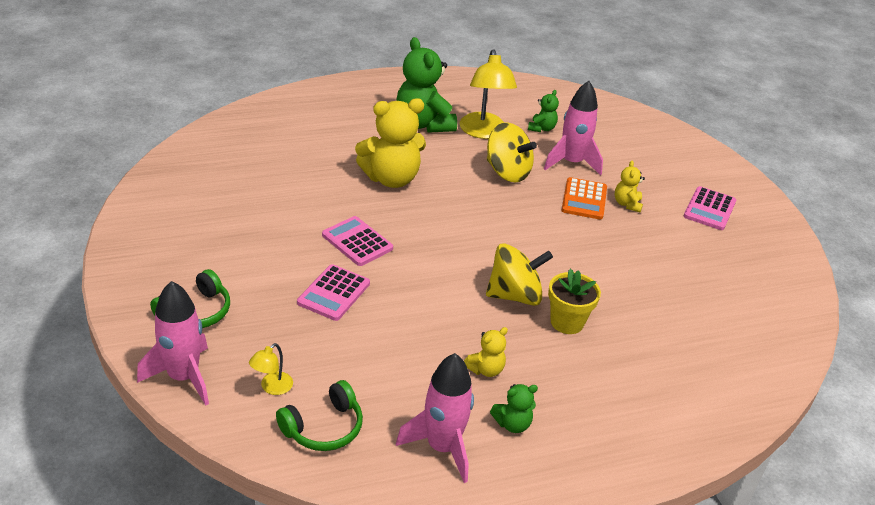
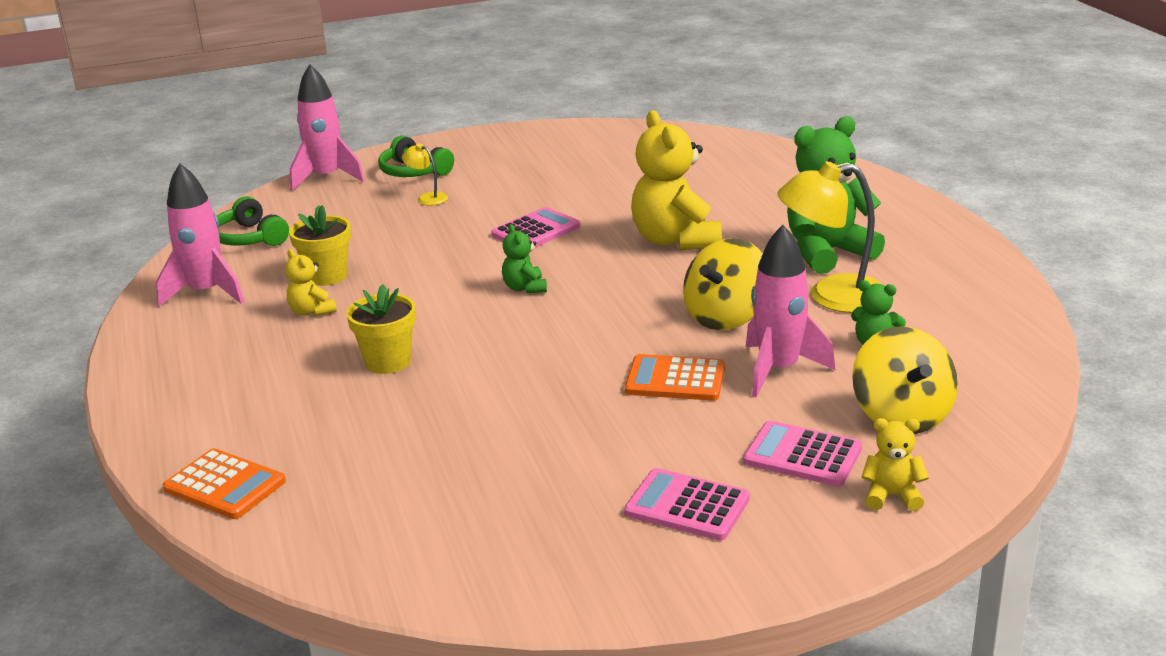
camera: 95 degrees right, 10 degrees down
yellow lamp [249,343,293,395] -> yellow lamp moved to [402,143,448,205]
pink calculator [297,264,370,321] -> pink calculator moved to [743,421,862,486]
yellow spinning top [486,243,553,306] -> yellow spinning top moved to [852,326,958,434]
green teddy bear [490,384,538,433] -> green teddy bear moved to [502,224,547,294]
yellow teddy bear [614,161,645,212] -> yellow teddy bear moved to [862,418,929,511]
none -> orange calculator [163,448,286,519]
none -> yellow flower pot [289,205,351,286]

